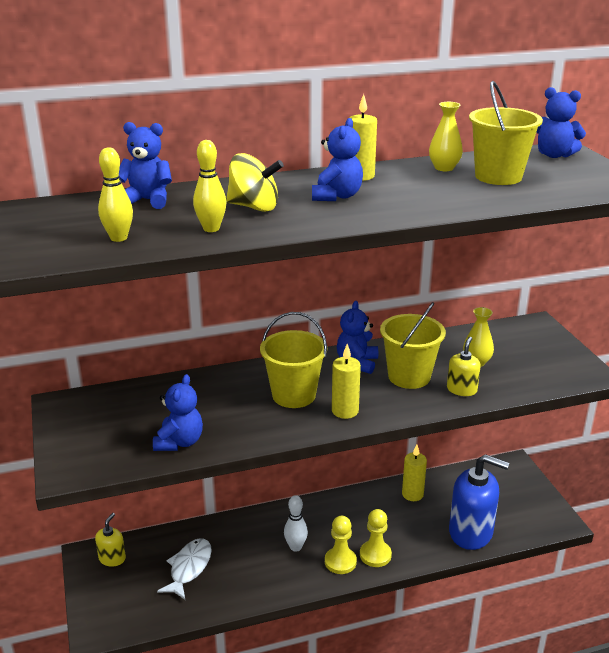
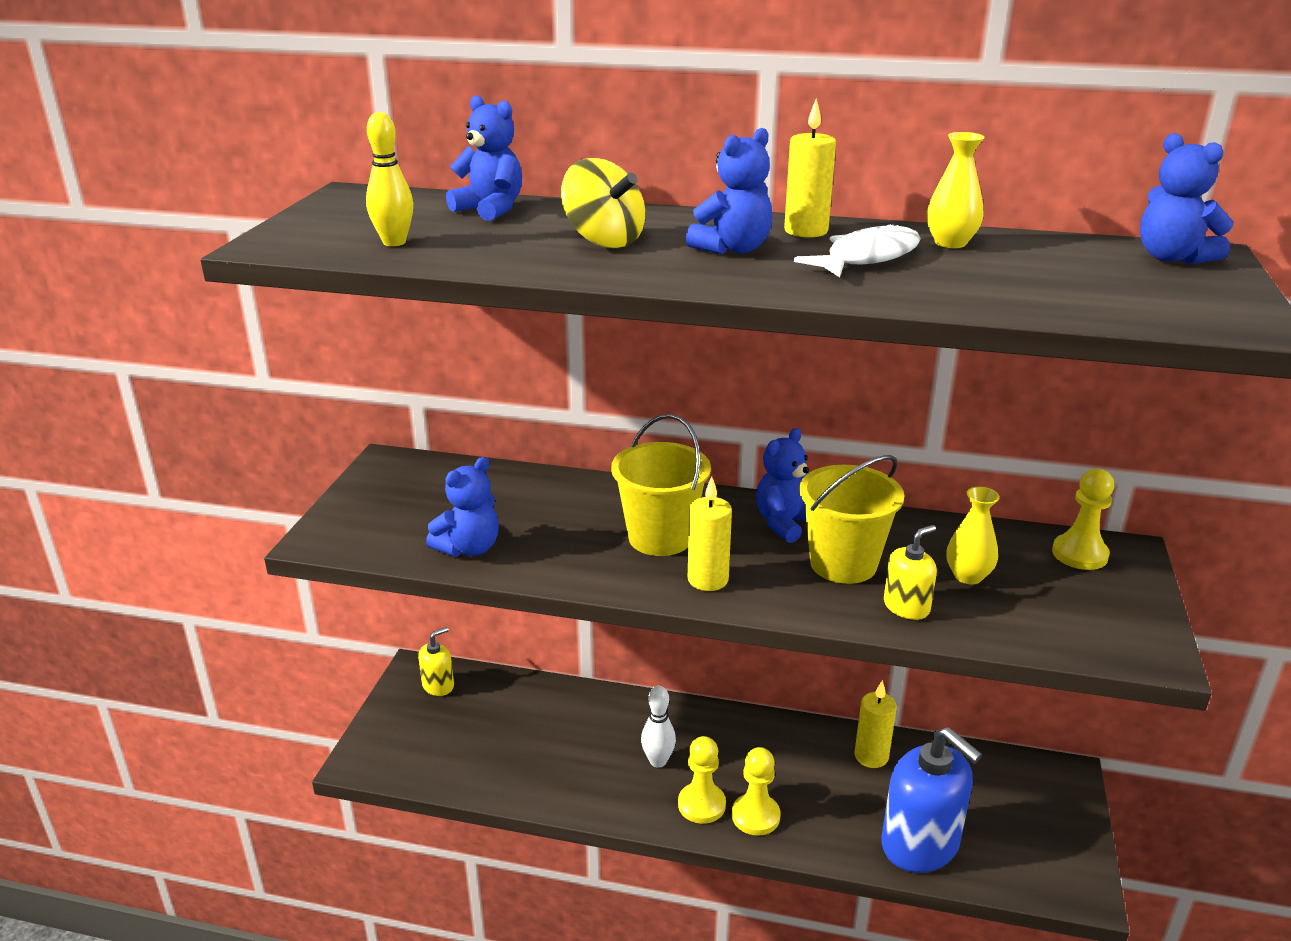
camera: 30 degrees right, 0 degrees up
white fish [157,538,212,600] -> white fish moved to [794,223,921,277]
yellow bowling pin [193,140,227,232] -> none
yellow bucket [469,81,543,185] -> none
none -> yellow pawn [1052,469,1114,570]

